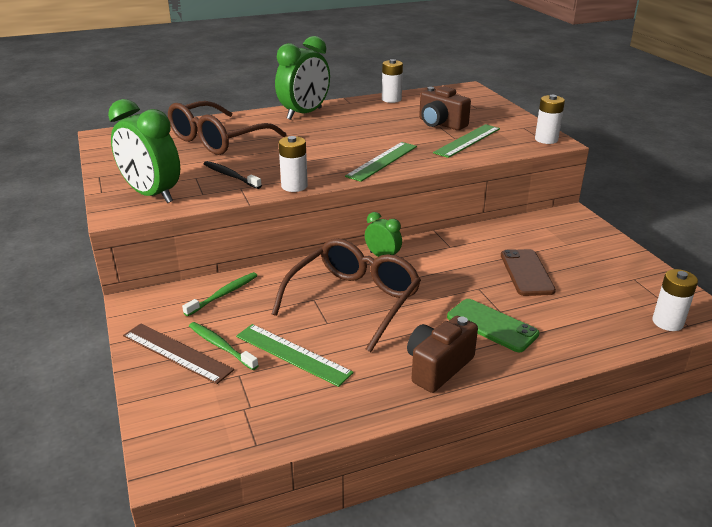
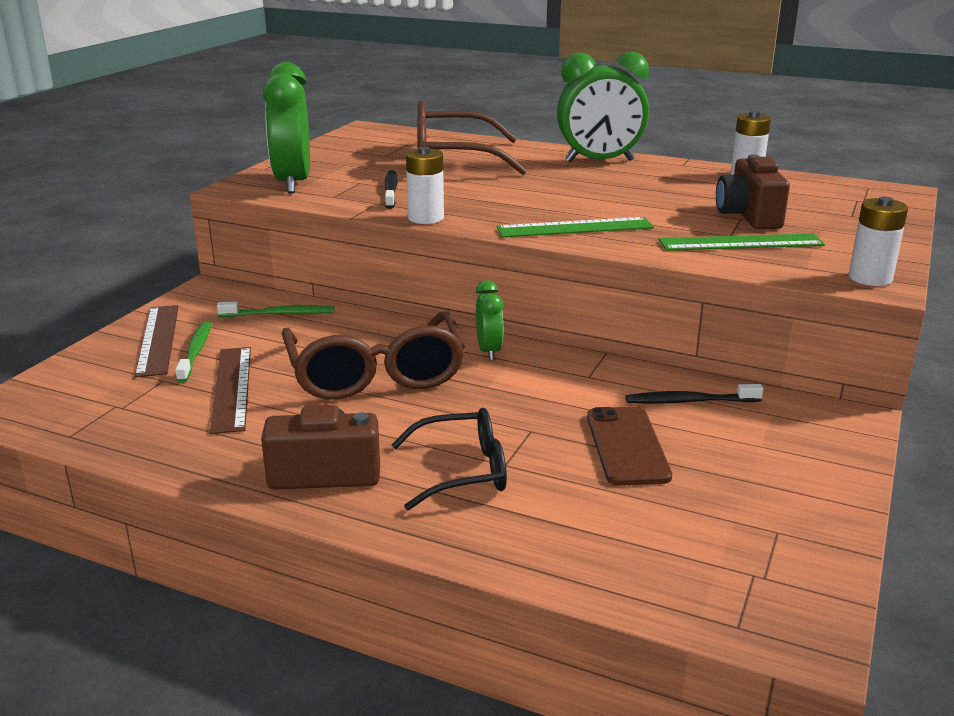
camera: 45 degrees right, 5 degrees down
green ruler [236,324,354,387] -> brown ruler [210,347,251,434]
brown glasses [272,238,421,352] -> brown glasses turned 90 degrees clockwise [282,312,465,400]
green phone [447,299,540,352] -> black glasses [392,408,507,510]
brown phone [501,249,556,296] -> brown phone turned 45 degrees counterclockwise [587,407,672,486]
white battery [653,269,698,331] -> none
none -> black toothbrush [626,384,764,404]

